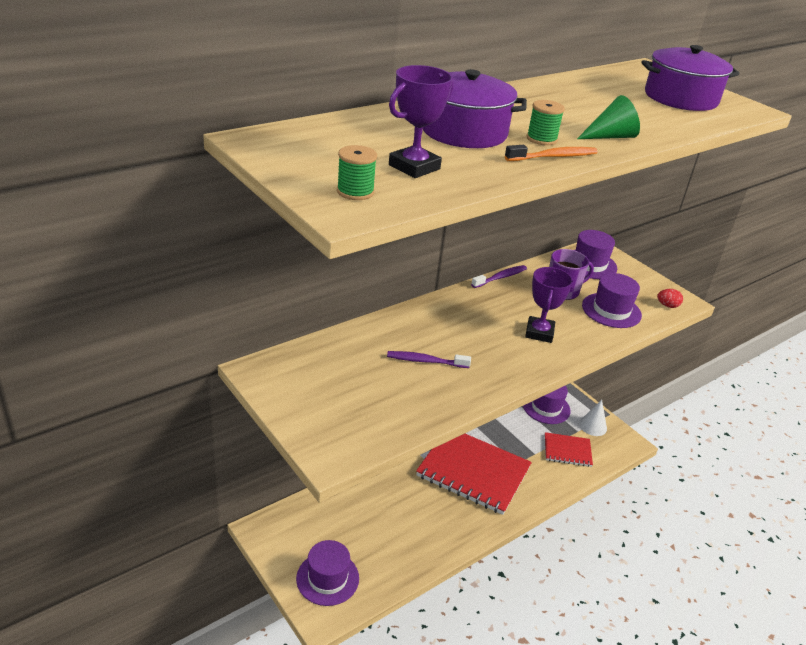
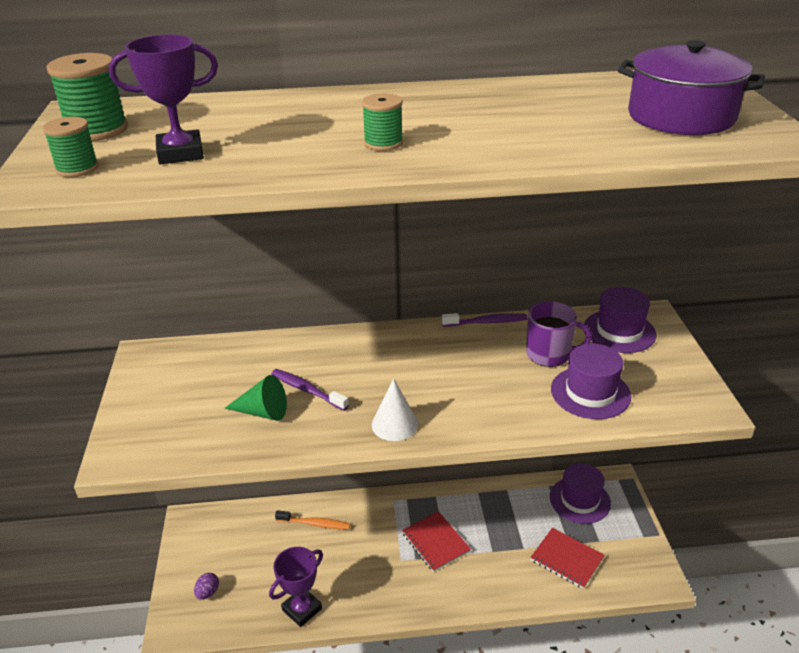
camera: 35 degrees right, 0 degrees up
purple hat [296,540,359,606] -> purple egg [194,573,219,600]
red notebook [416,434,532,515] -> red notebook [402,511,471,572], size x0.51
purple pot [423,69,527,148] -> none
orange toothbrush [505,145,598,161] -> orange toothbrush moved to [275,510,350,530]
purple trophy [525,267,573,343] -> purple trophy moved to [269,547,323,627]
green cone [577,95,640,139] -> green cone moved to [225,375,287,421]
white cone [579,400,607,436] -> white cone moved to [372,378,418,441]
red egg [657,289,683,308] -> none
none -> green spool [46,53,128,141]

